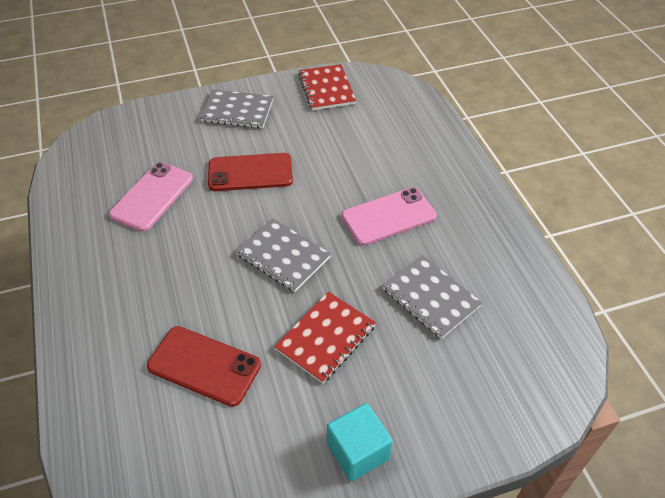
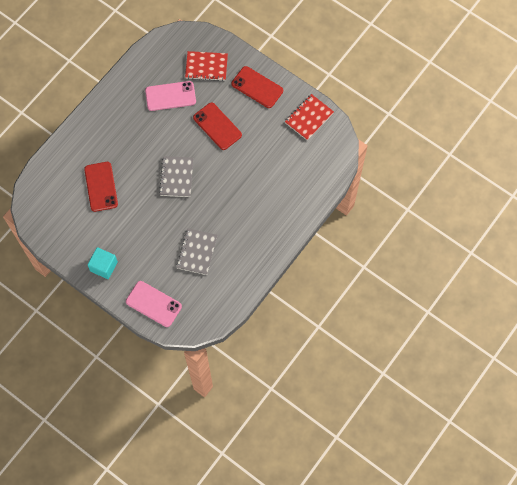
camera: 55 degrees right, 20 degrees up
grey notebook [200,90,274,128] -> red phone [232,66,283,108]
red notebook [274,292,376,384] -> red notebook moved to [185,51,228,81]
pink phone [341,187,437,246] -> pink phone moved to [126,281,182,327]

